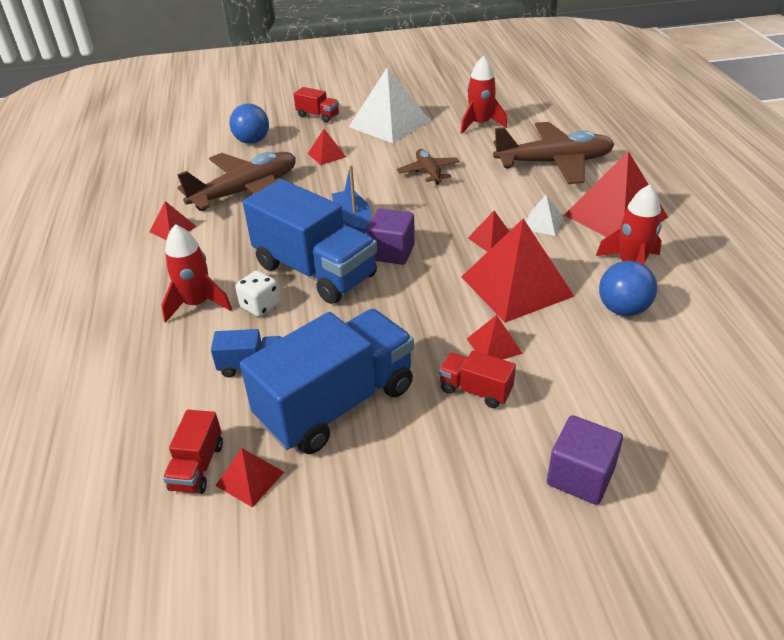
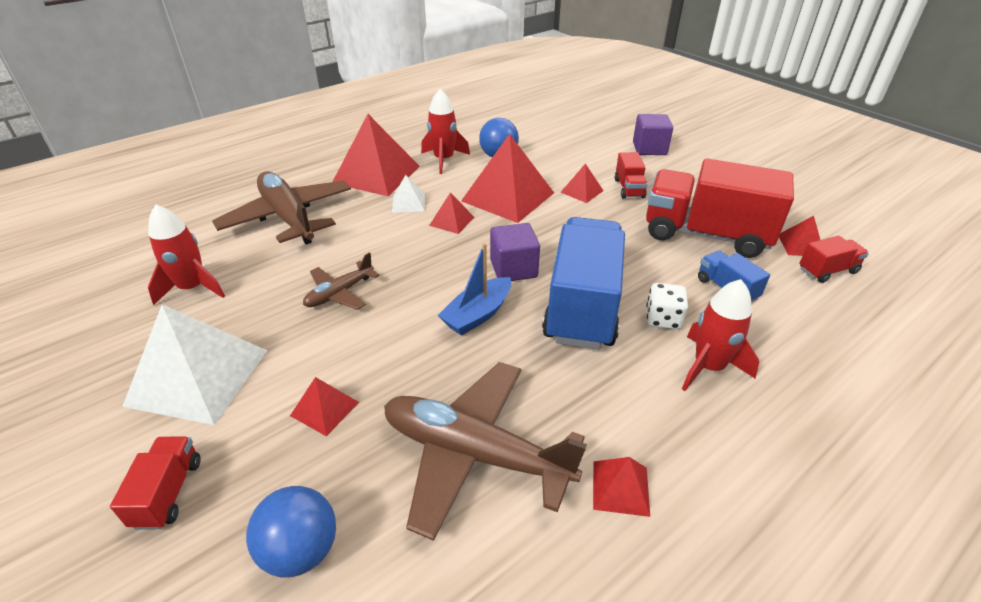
camera: 120 degrees left, 0 degrees up
blue truck [240,309,414,454] -> red truck [646,159,794,258]

